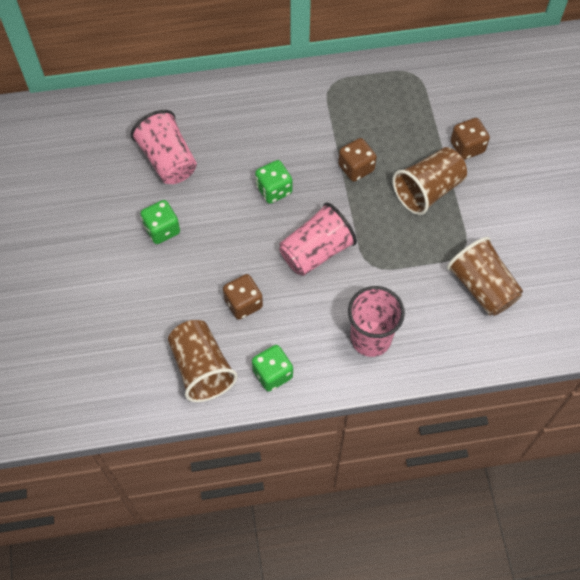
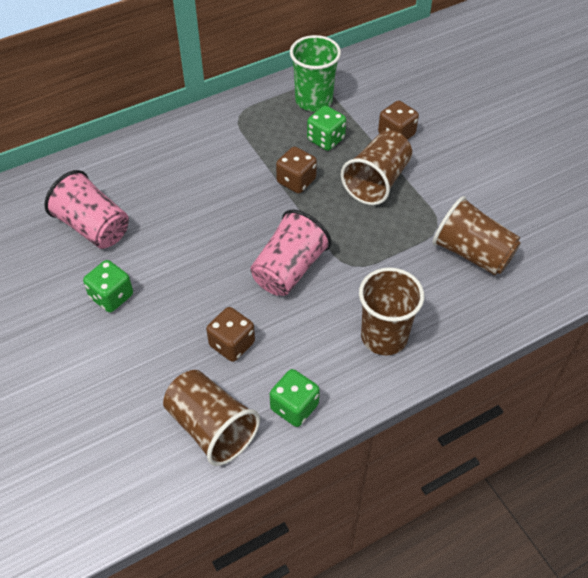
camera: 20 degrees left, 10 degrees down
green dice [255,160,292,204] -> green dice moved to [307,105,346,151]
pink cup [348,286,405,357] -> brown cup [359,267,424,355]
none -> green cup [290,35,341,112]

